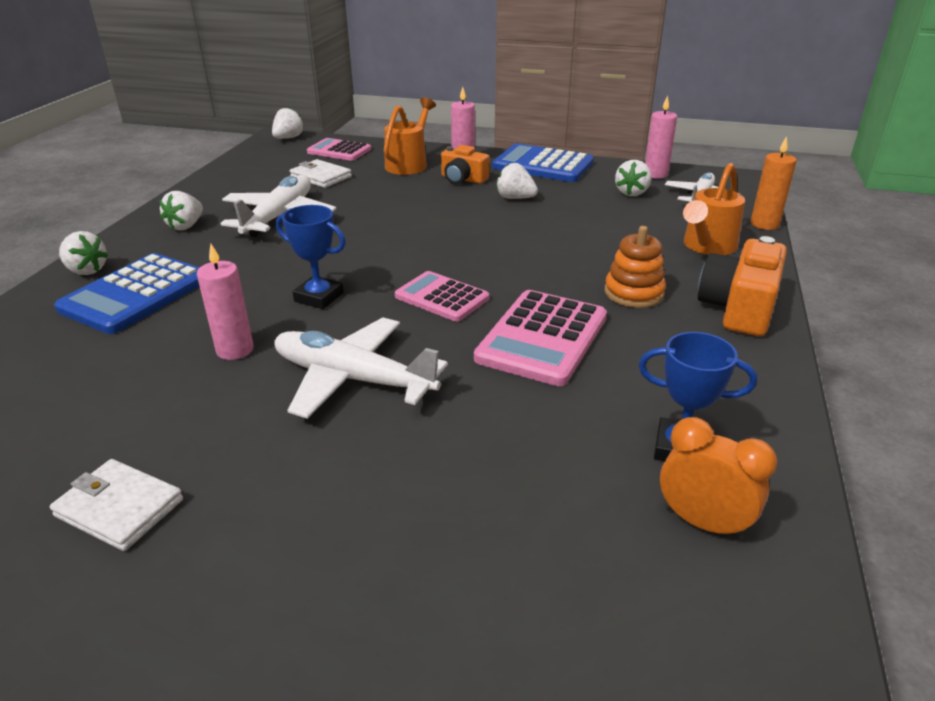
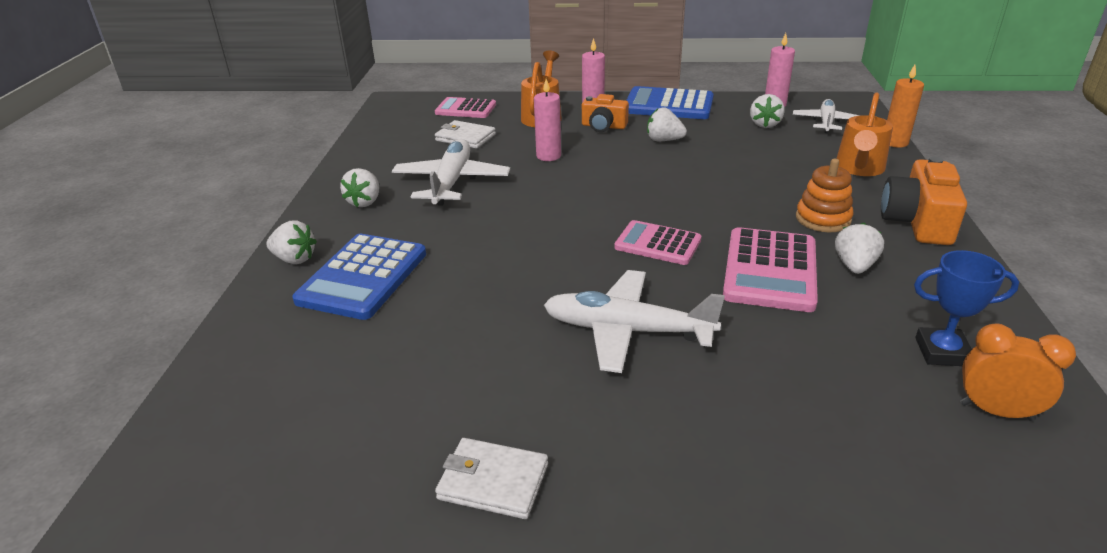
camera: 10 degrees left, 0 degrees up
pink candle [197,244,254,360] -> pink candle moved to [534,79,561,161]
white strawberry [272,108,304,139] -> white strawberry moved to [835,223,884,274]
blue trophy [276,205,346,309] -> none

